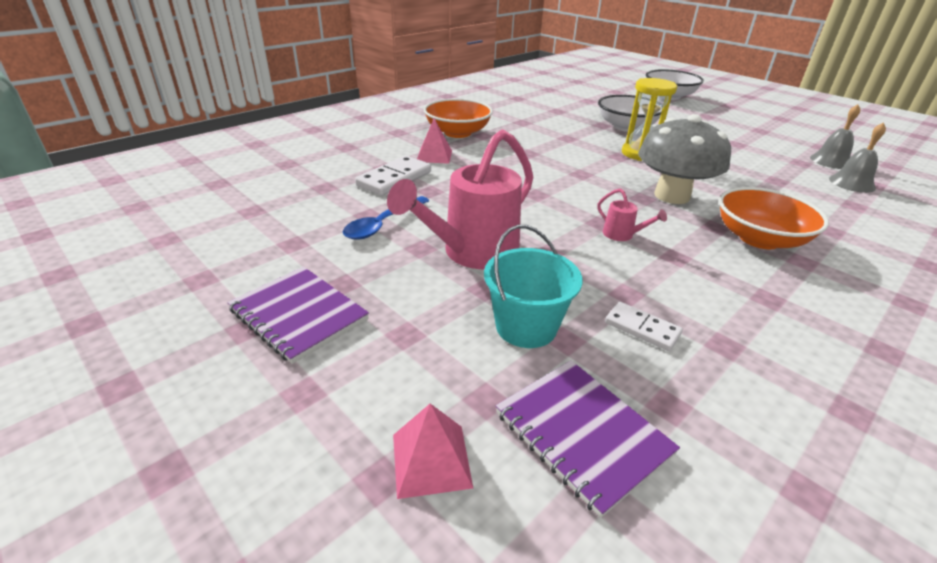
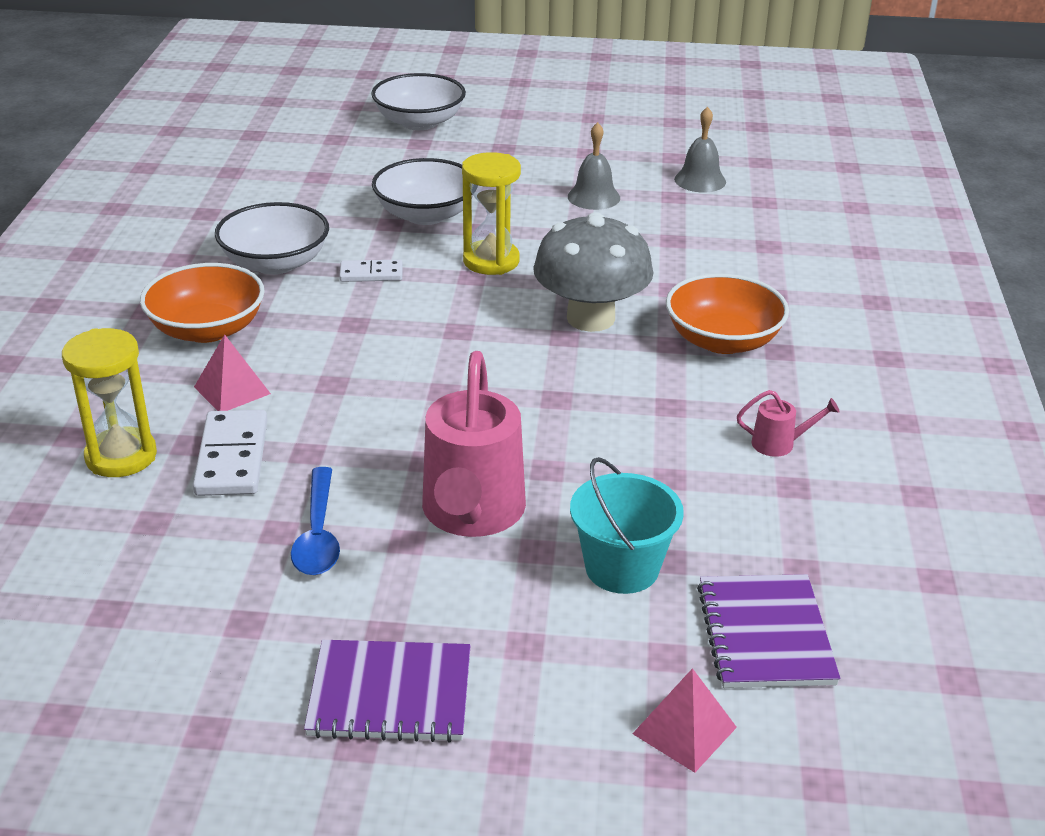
camera: 40 degrees left, 0 degrees up
purple notebook [496,361,680,518] -> purple notebook turned 75 degrees clockwise [697,574,840,688]
pink watering can [597,188,667,241] -> pink watering can moved to [737,390,840,457]
white domino [605,302,683,351] -> white domino moved to [339,260,403,282]
grey bell [829,122,886,193] -> grey bell moved to [568,122,620,210]
none -> yellow hourglass [62,328,157,477]
none -> white bowl [215,202,329,275]

